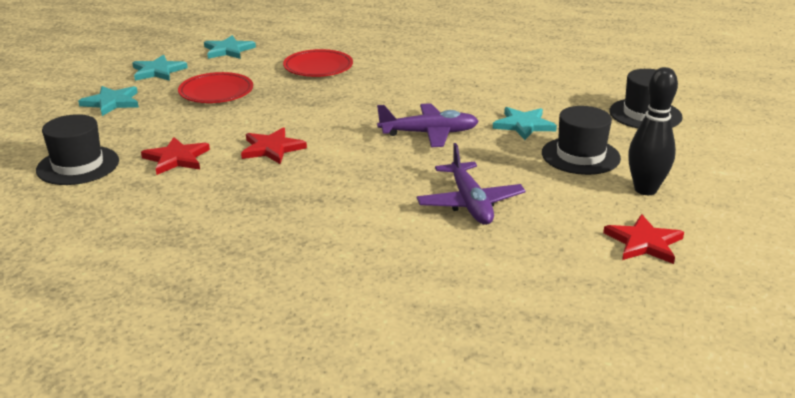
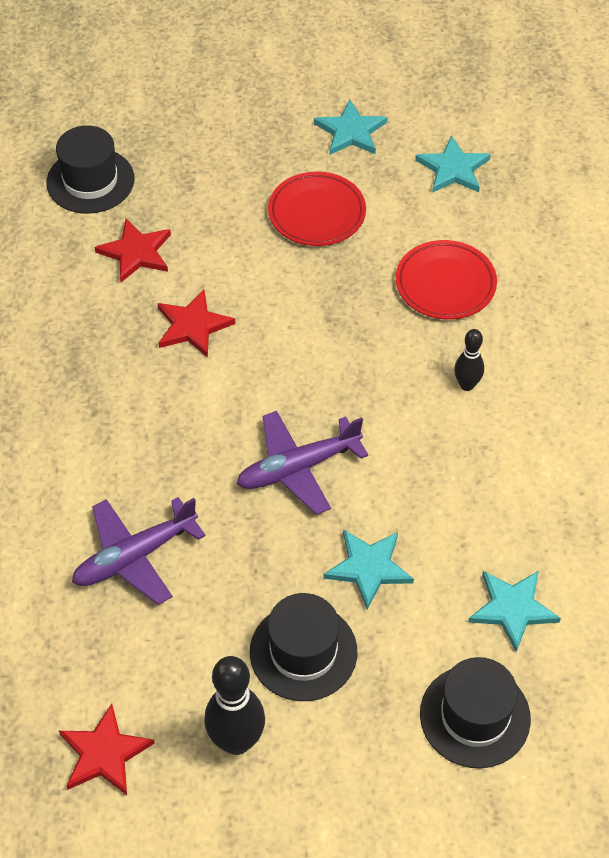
camera: 70 degrees right, 25 degrees up
turquoise star [78,86,139,116] -> turquoise star moved to [468,571,561,652]
purple plane [377,103,479,147] -> purple plane turned 90 degrees clockwise [237,411,368,515]
none -> black bowling pin [454,329,484,391]

